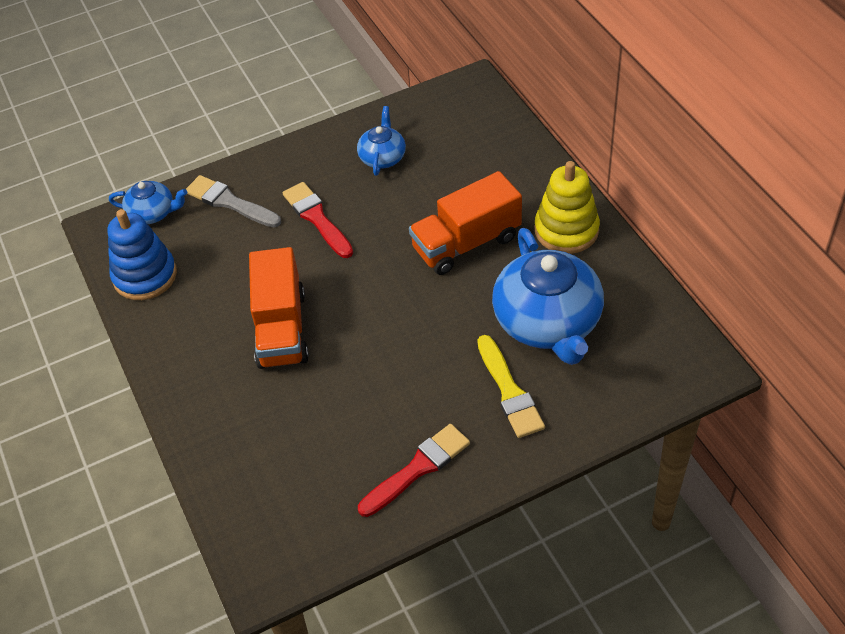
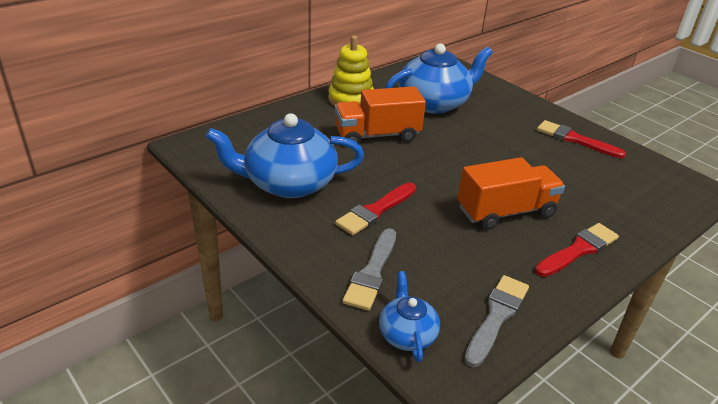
camera: 110 degrees left, 15 degrees down
blue stacking toy [107,209,177,300] -> grey brush [464,275,529,367]
blue teapot [357,106,406,176] -> blue teapot [205,113,364,198], size x1.98
orange truck [409,171,522,275] -> orange truck turned 120 degrees clockwise [335,86,426,144]
yellow brush [477,335,545,438] -> none
none -> red brush [535,223,619,277]

